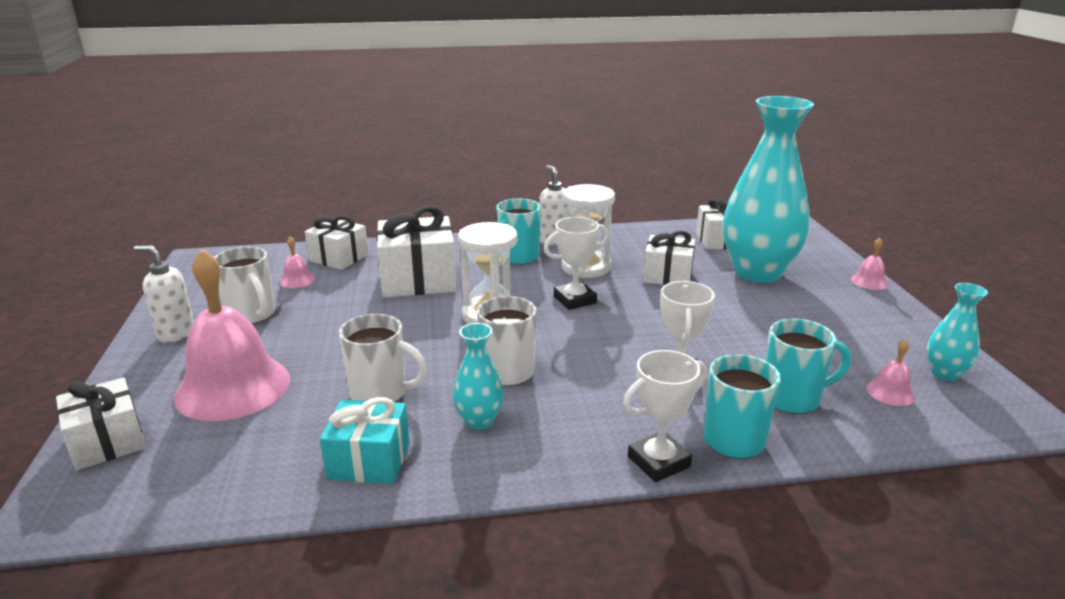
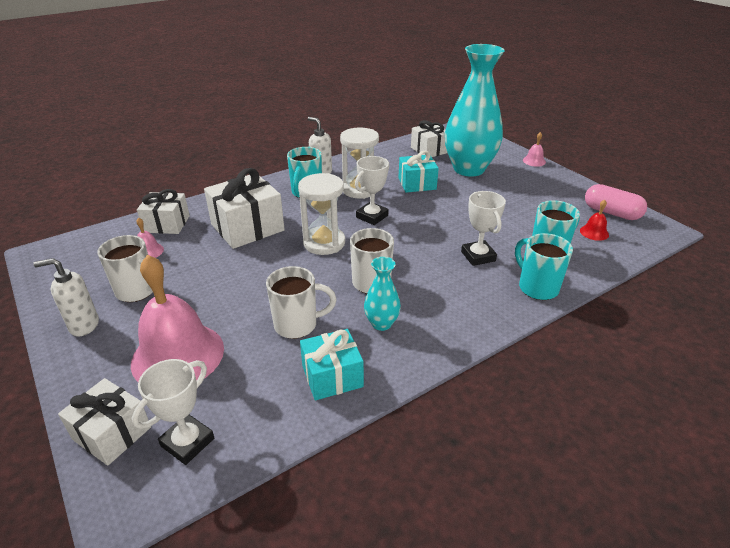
camera: 25 degrees left, 10 degrees up
white trophy [623,350,707,482] -> white trophy moved to [132,359,214,465]
white gift [643,231,695,285] -> turquoise gift [399,151,439,193]
pink bell [867,339,916,406] -> red bell [580,200,609,241]
turquoise vase [927,283,988,381] -> pink capsule [585,184,647,220]

